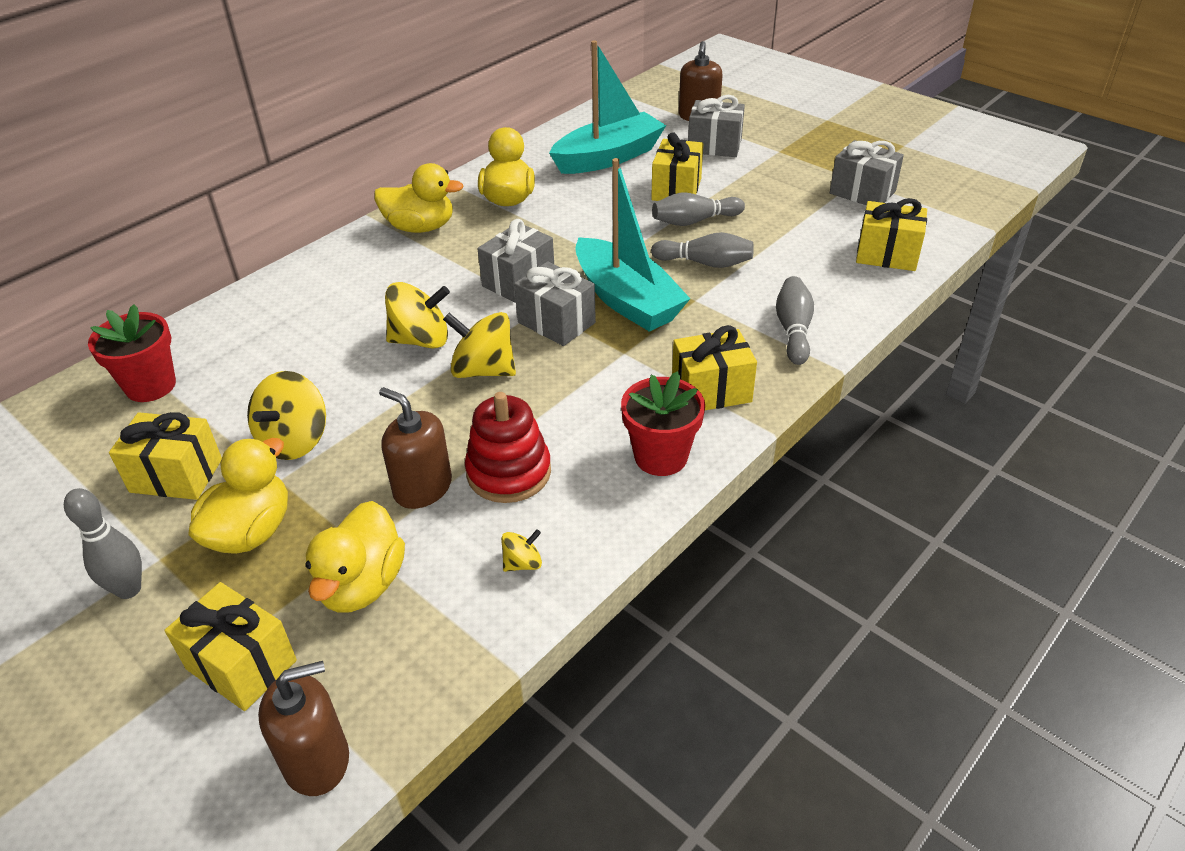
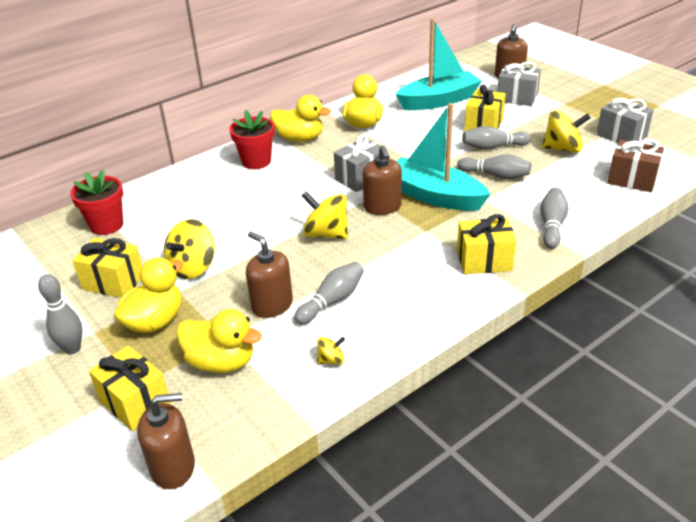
camera: 10 degrees right, 5 degrees down
yellow duck [305,501,405,613] -> yellow duck turned 90 degrees counterclockwise [176,309,262,373]
yellow spinning top [385,282,450,348] -> yellow spinning top moved to [542,110,590,153]
red stacking toy [465,392,551,503] -> grey bowling pin [294,262,364,325]
grey gift [514,261,596,346] -> brown soap dispenser [363,145,402,215]
turquoise boat [575,158,691,332] -> turquoise boat turned 150 degrees clockwise [396,103,491,211]
red flower pot [621,371,705,476] -> red flower pot moved to [229,110,275,169]
yellow gift [856,198,927,271] -> brown gift [607,139,664,192]

